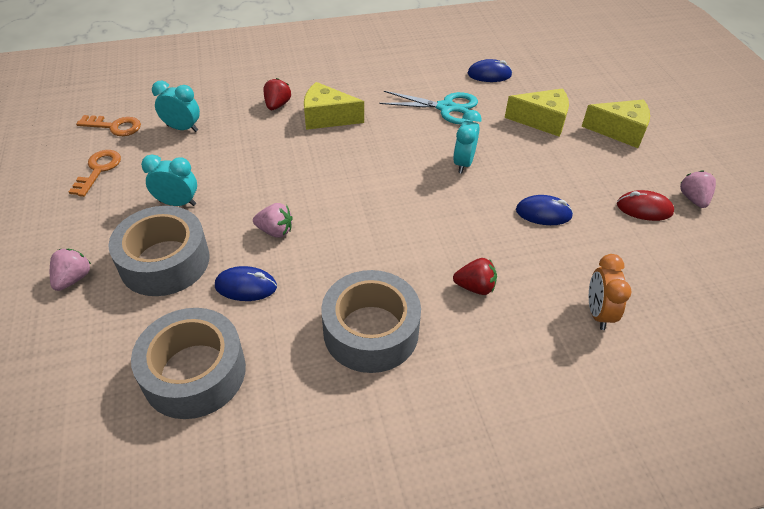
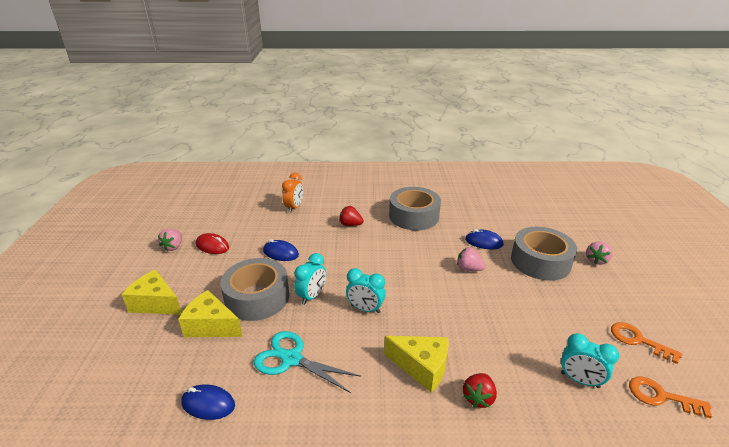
camera: 165 degrees left, 15 degrees down
orange key [69,150,121,197] -> orange key turned 105 degrees clockwise [611,322,682,364]
grey tape [131,308,246,419] -> grey tape moved to [220,258,289,321]
turquoise clock [141,154,197,206] -> turquoise clock moved to [346,268,385,313]

